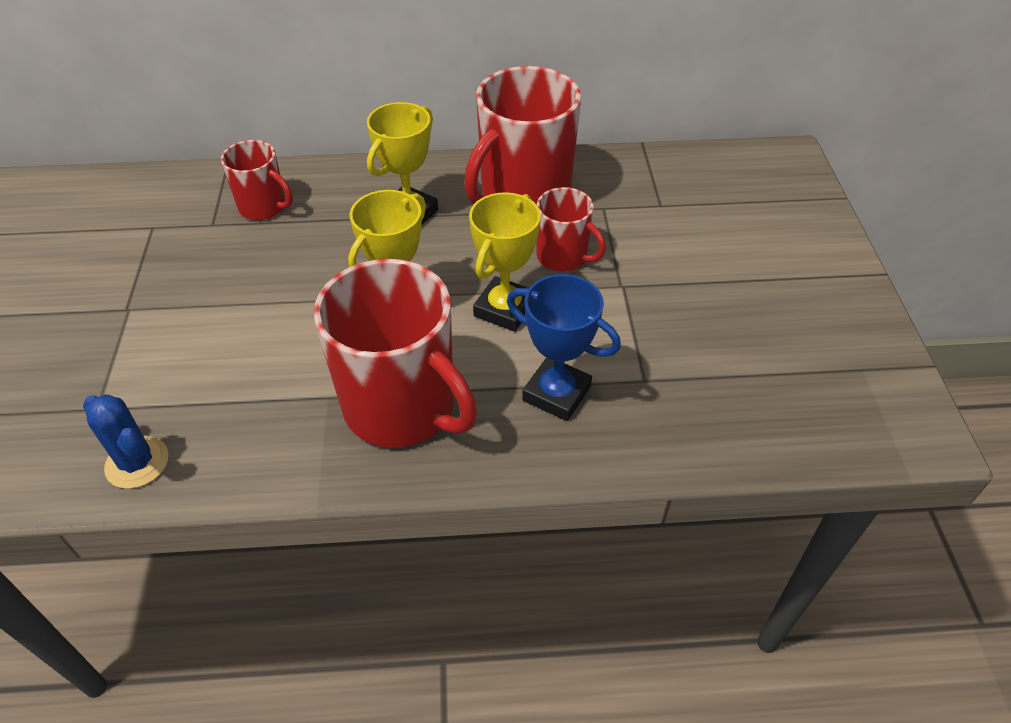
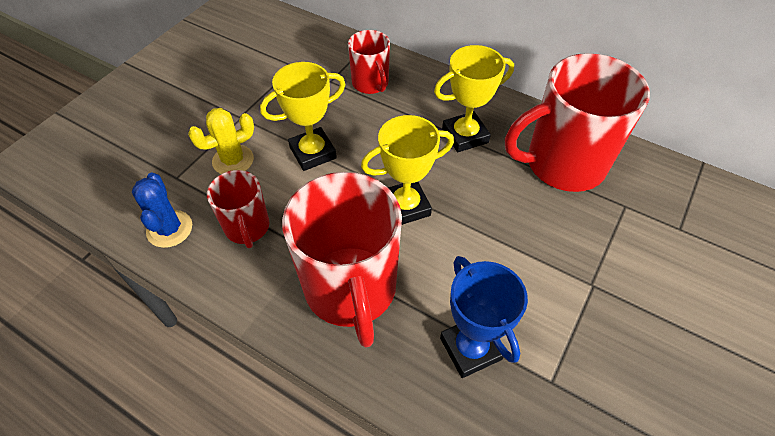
camera: 35 degrees right, 5 degrees up
yellow trophy [469,192,541,332] -> yellow trophy moved to [260,62,346,171]
red mug [537,187,606,272] -> red mug moved to [207,170,269,248]
none -> yellow cactus [188,108,254,174]

